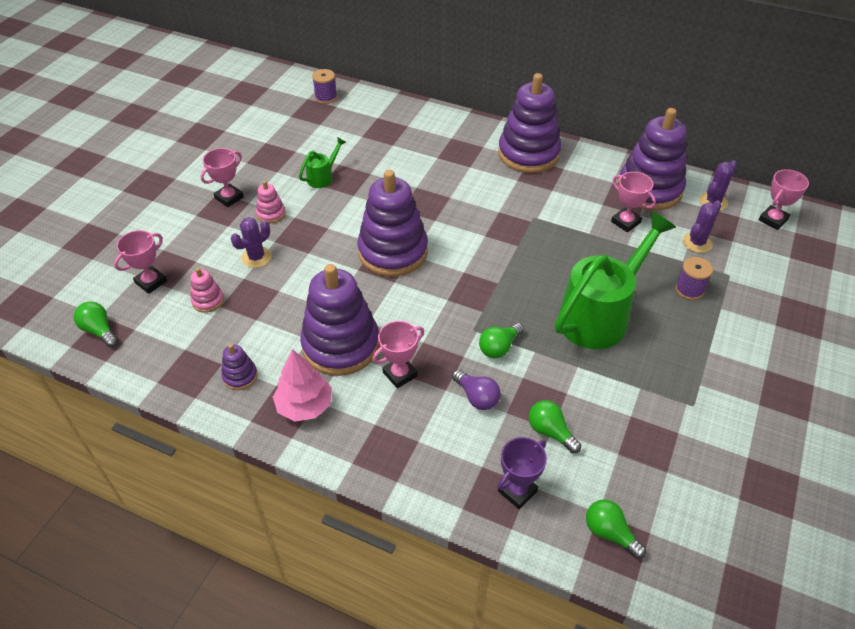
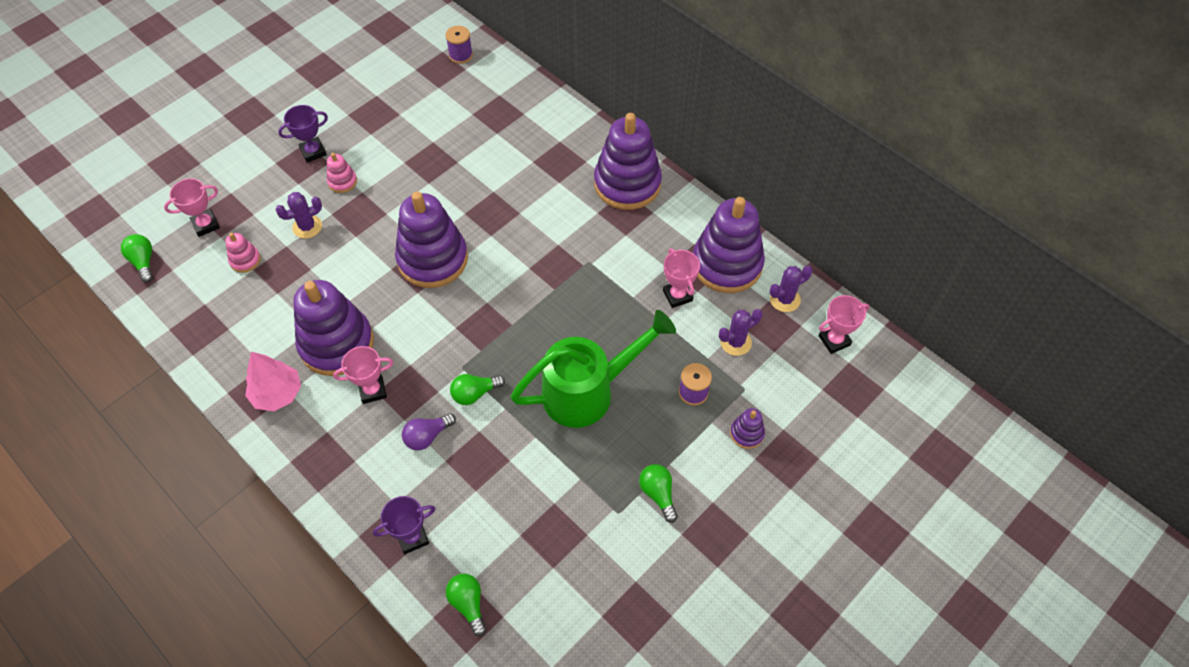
camera: 20 degrees right, 10 degrees up
pink trophy [201,148,244,207] -> purple trophy [278,105,328,163]
purple stacking toy [222,344,258,390] -> purple stacking toy moved to [730,408,765,449]
green watering can [299,137,346,188] -> none
purple light bulb [452,369,501,410] -> purple light bulb turned 75 degrees clockwise [402,413,456,451]
green light bulb [529,400,581,453] -> green light bulb moved to [639,464,678,523]

